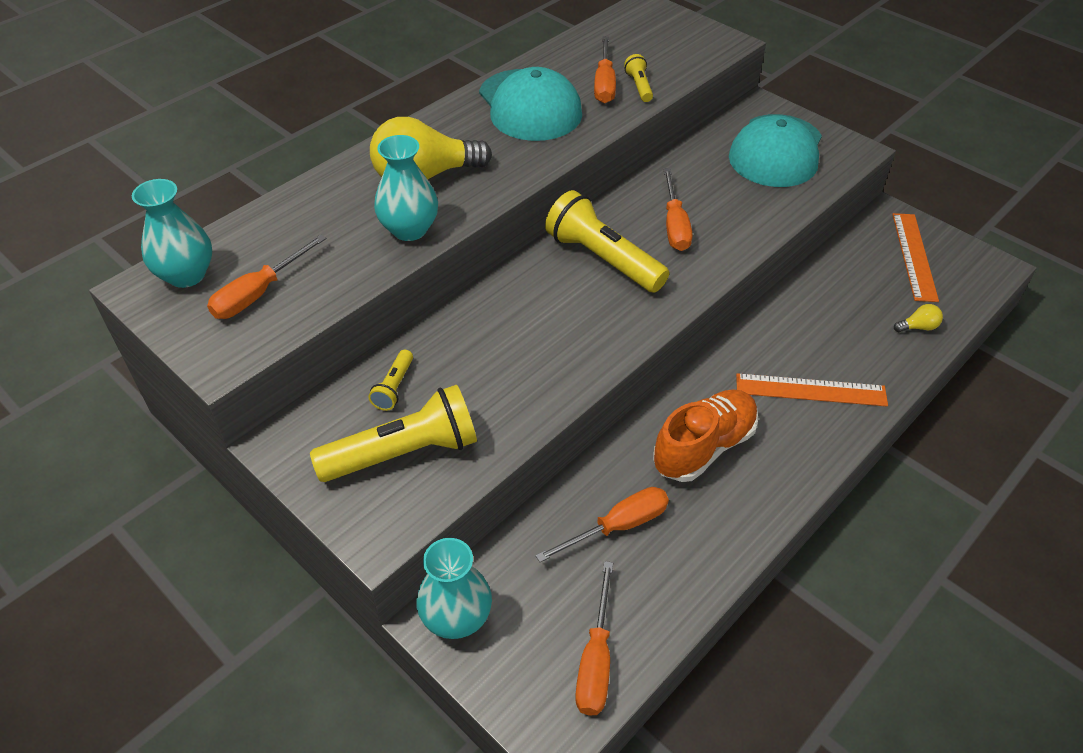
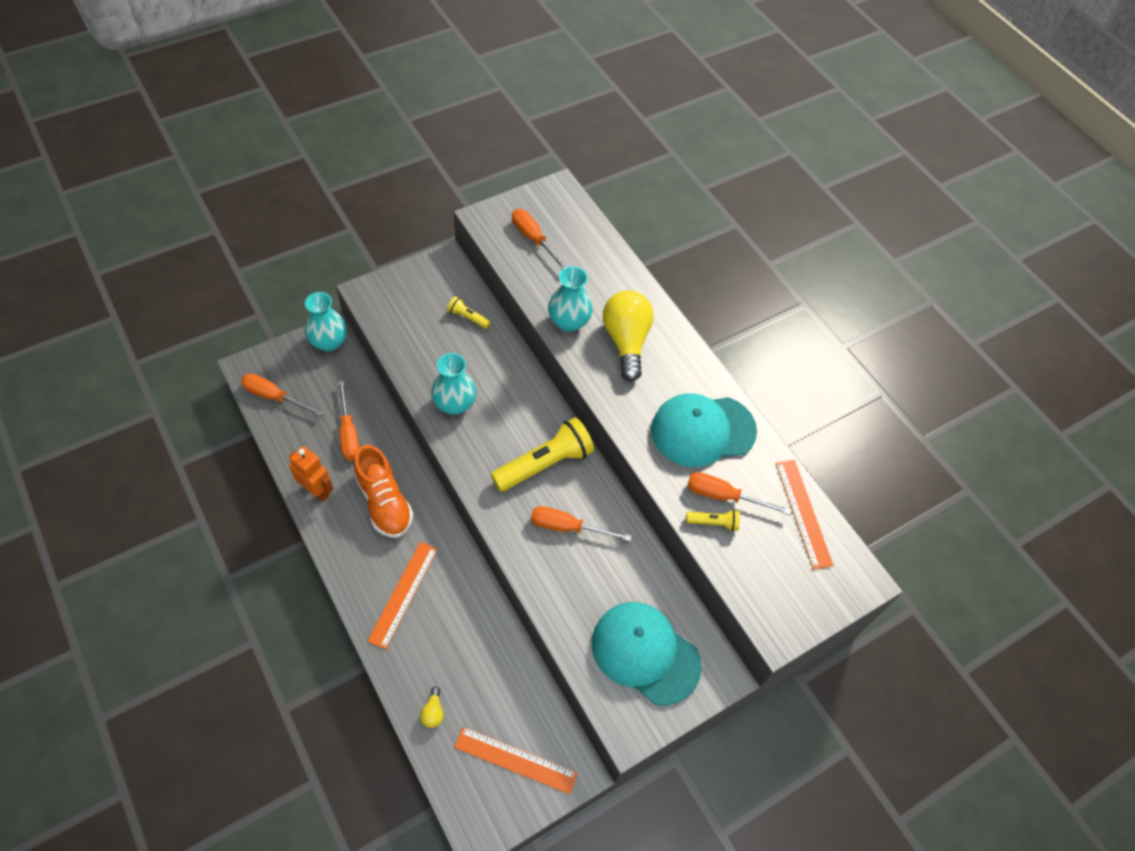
camera: 100 degrees right, 10 degrees up
turquoise vase [132,179,212,288] -> turquoise vase moved to [431,353,476,415]
yellow flashlight [310,384,477,482] -> none
none -> orange robot [289,446,334,501]
none -> orange ruler [775,460,833,569]

